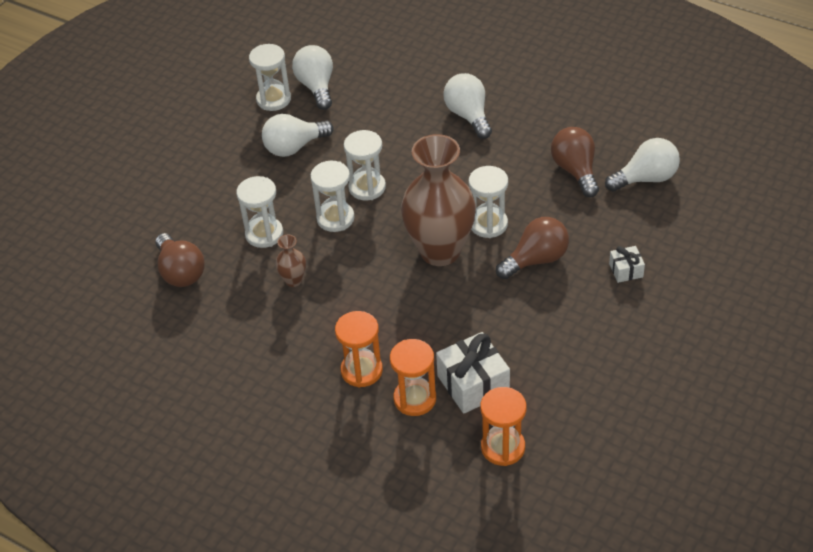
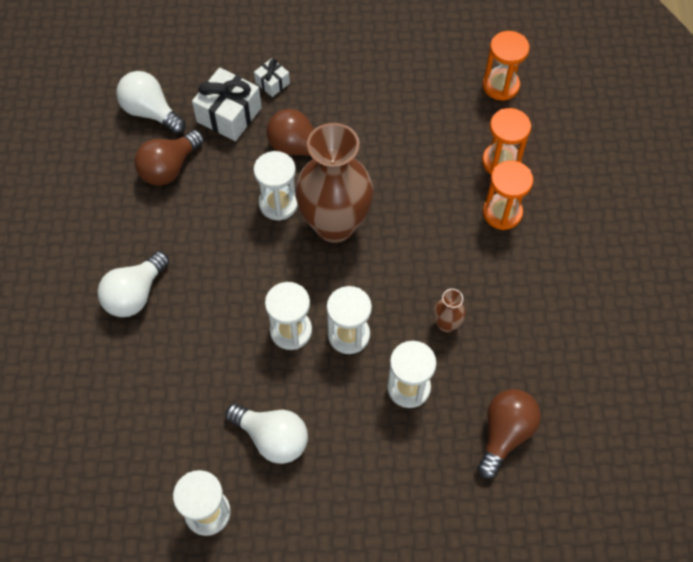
camera: 125 degrees left, 15 degrees up
white light bulb [292,45,333,110] -> none
white gift [436,332,510,414] -> white gift moved to [192,67,262,141]

